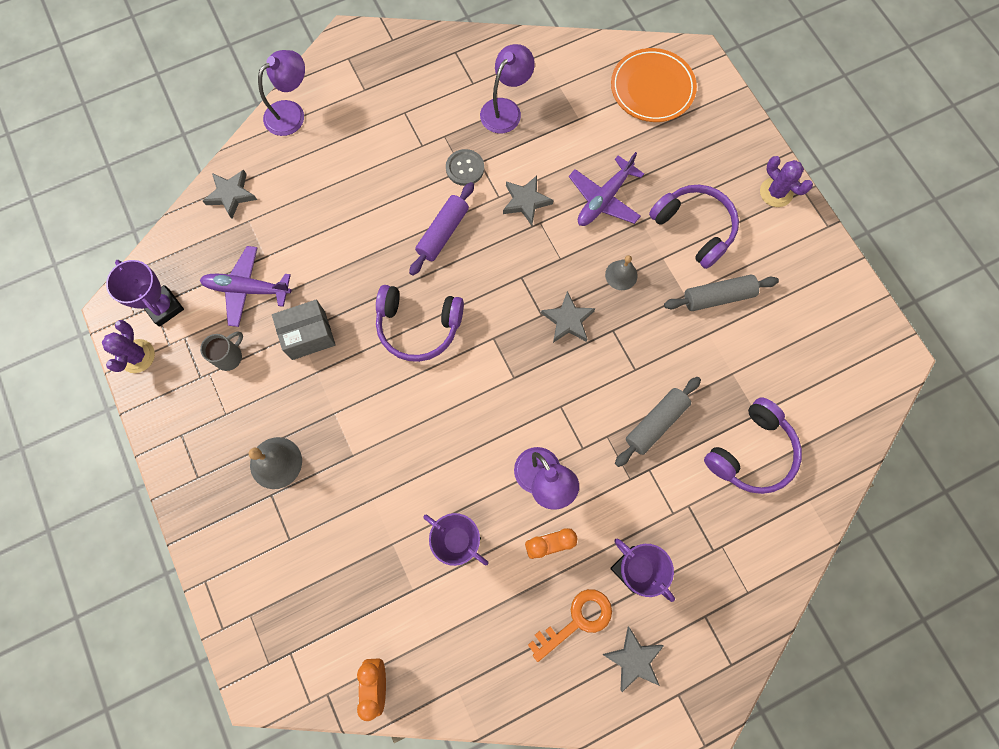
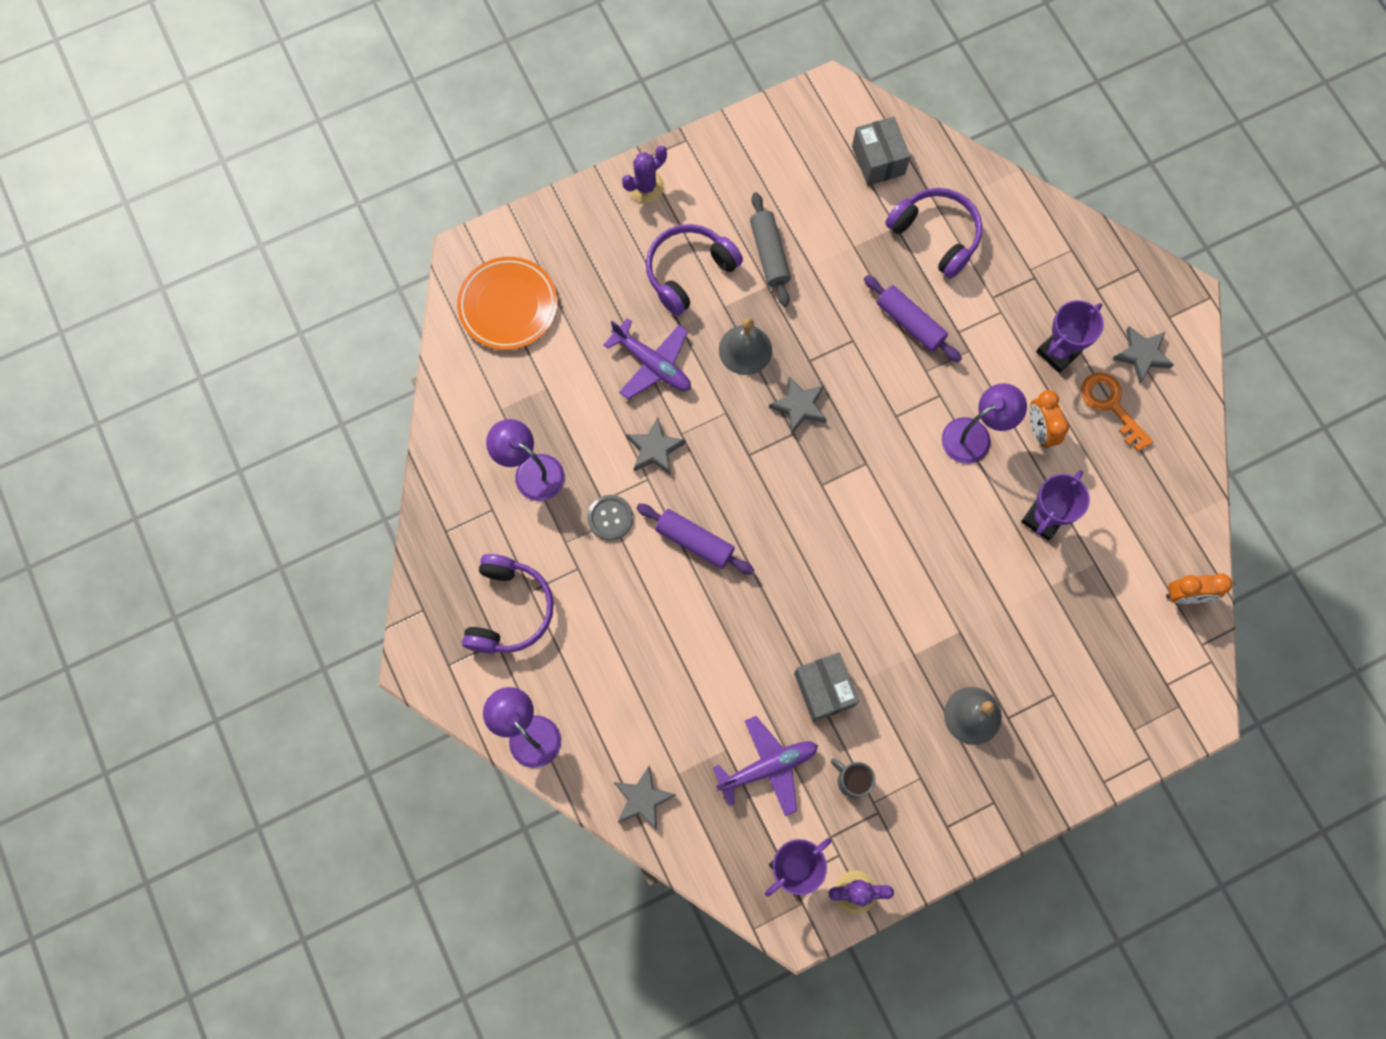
camera: 90 degrees left, 0 degrees up
purple plane [200,246,291,327] -> purple plane turned 120 degrees counterclockwise [713,716,818,816]
purple headphones [376,285,464,362] -> purple headphones moved to [462,554,554,654]
grey bell [605,255,638,290] -> grey bell [719,318,772,375], size x1.50
grey rolling pin [615,377,701,467] -> purple rolling pin [864,275,962,362]
none -> grey box [852,117,911,186]

